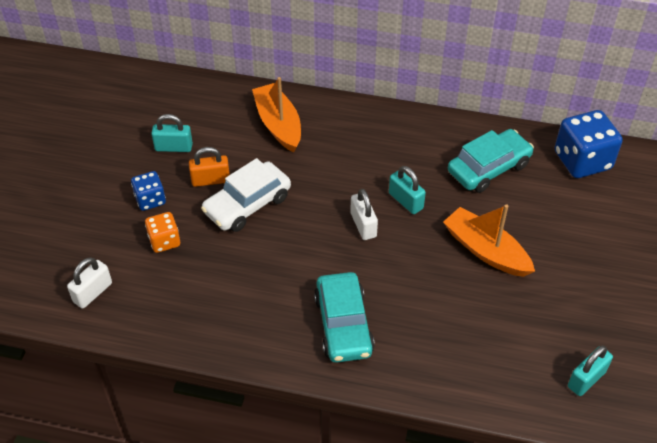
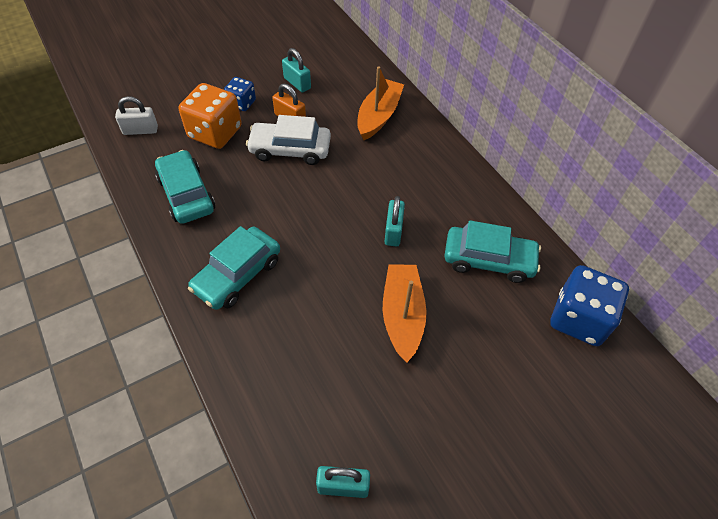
camera: 45 degrees right, 5 degrees up
orange dice [145,212,180,253] -> orange dice [179,83,242,149], size x1.79
white padlock [350,189,378,240] -> none
none -> turquoise car [155,150,215,224]

